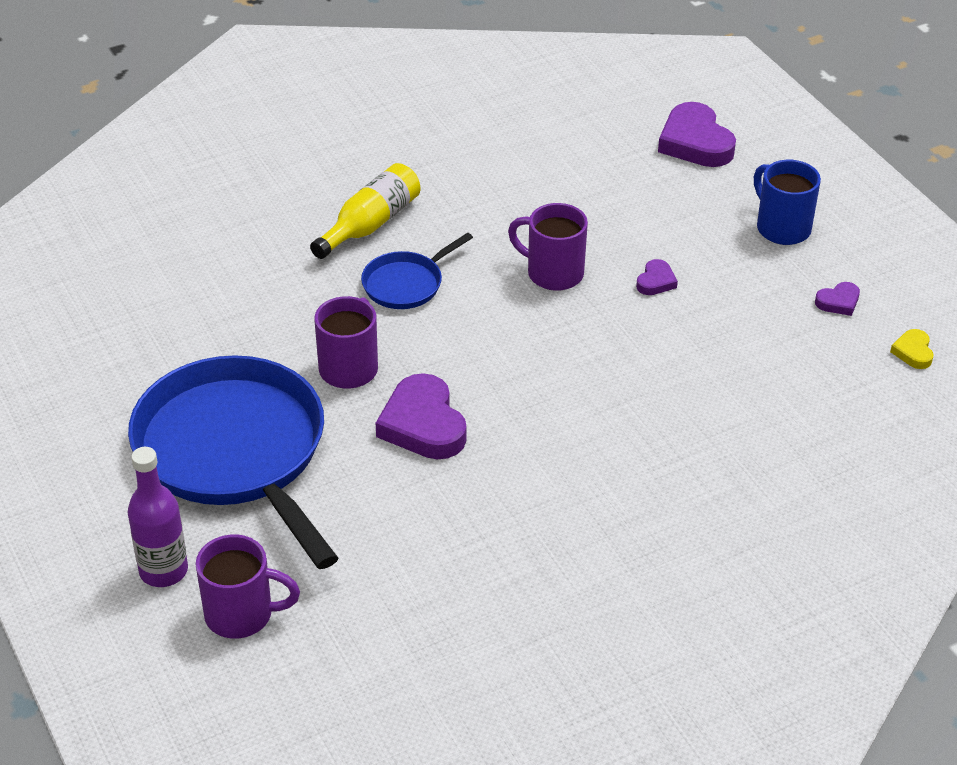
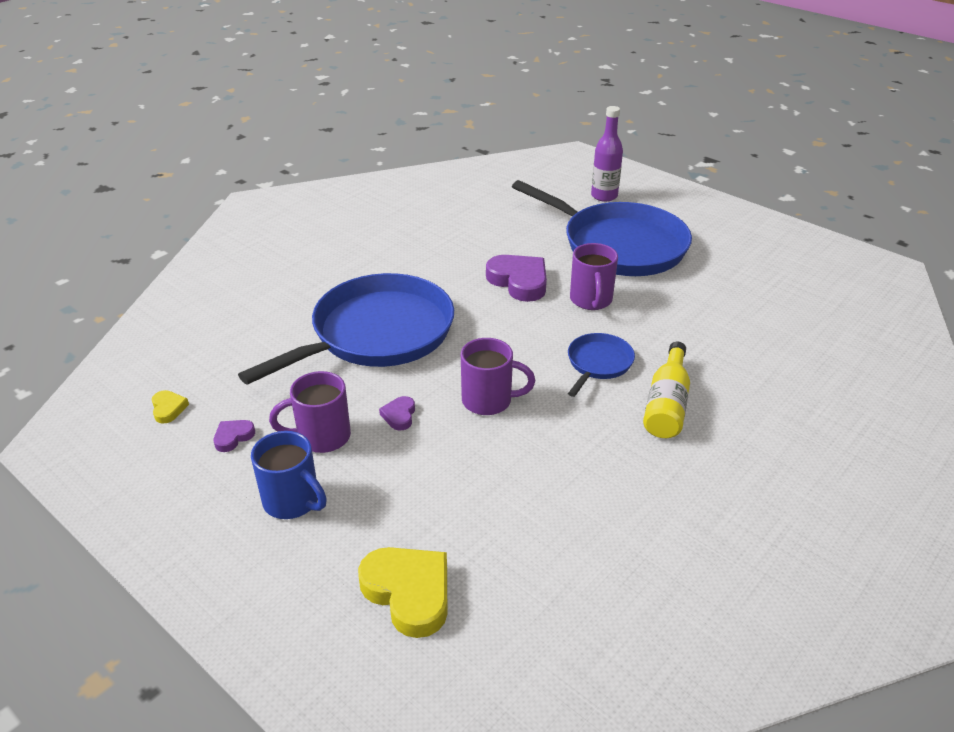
camera: 160 degrees right, 5 degrees down
purple mug [196,534,300,639] -> purple mug moved to [269,371,351,453]
purple heart [658,102,736,167] -> yellow heart [358,547,447,638]
none -> blue pan [238,273,454,385]

